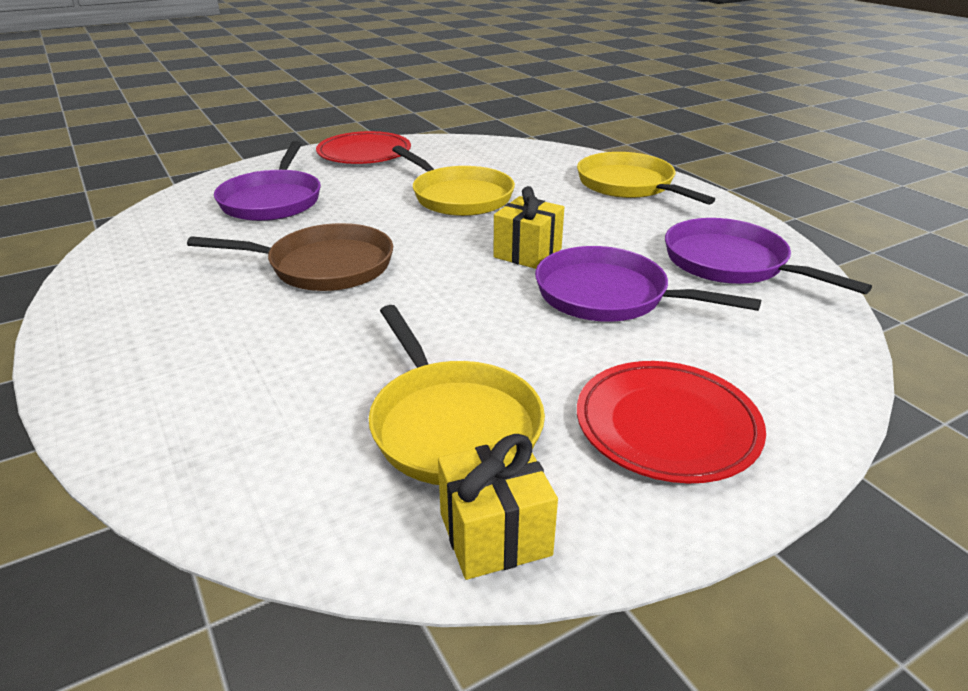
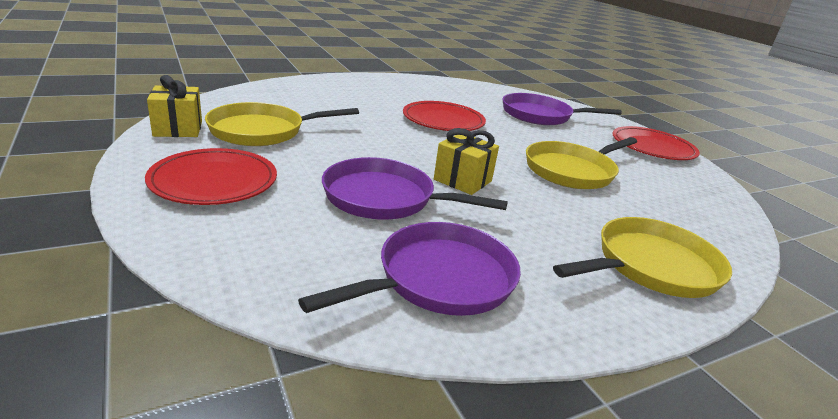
camera: 90 degrees right, 5 degrees down
brown pan [187,223,393,291] -> red plate [403,101,486,131]
purple pan [535,246,761,322] -> purple pan turned 105 degrees counterclockwise [322,157,508,220]

